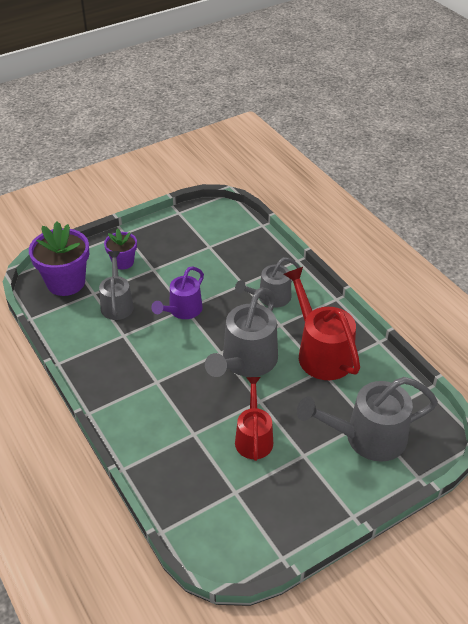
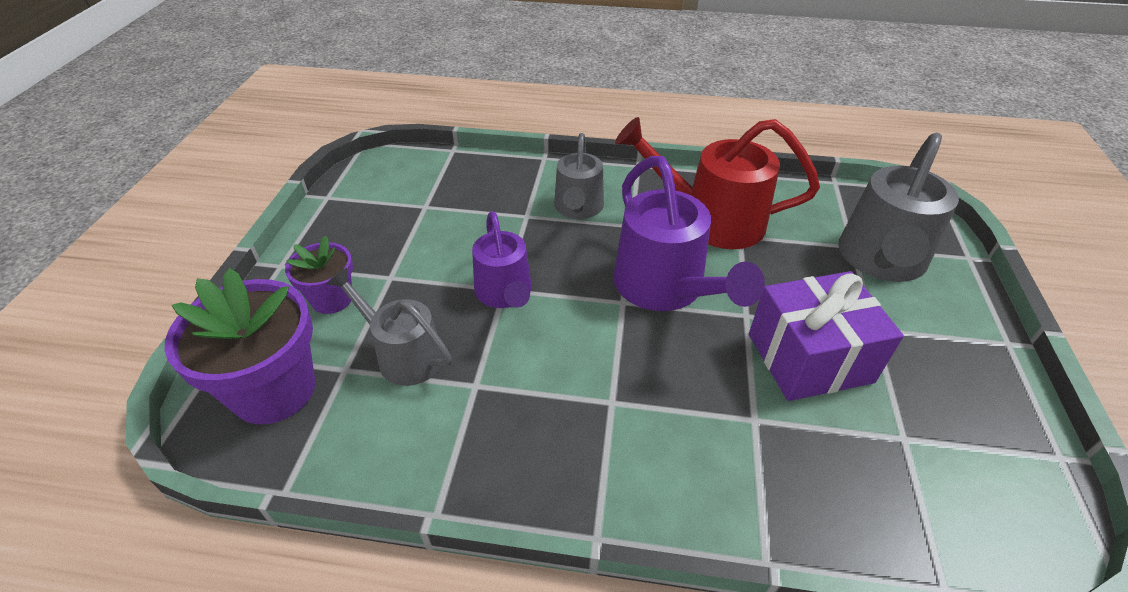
camera: 50 degrees left, 0 degrees up
grey watering can [205,288,278,377] -> purple watering can [613,156,765,311]
red watering can [235,377,273,461] -> purple gift [749,271,904,401]

